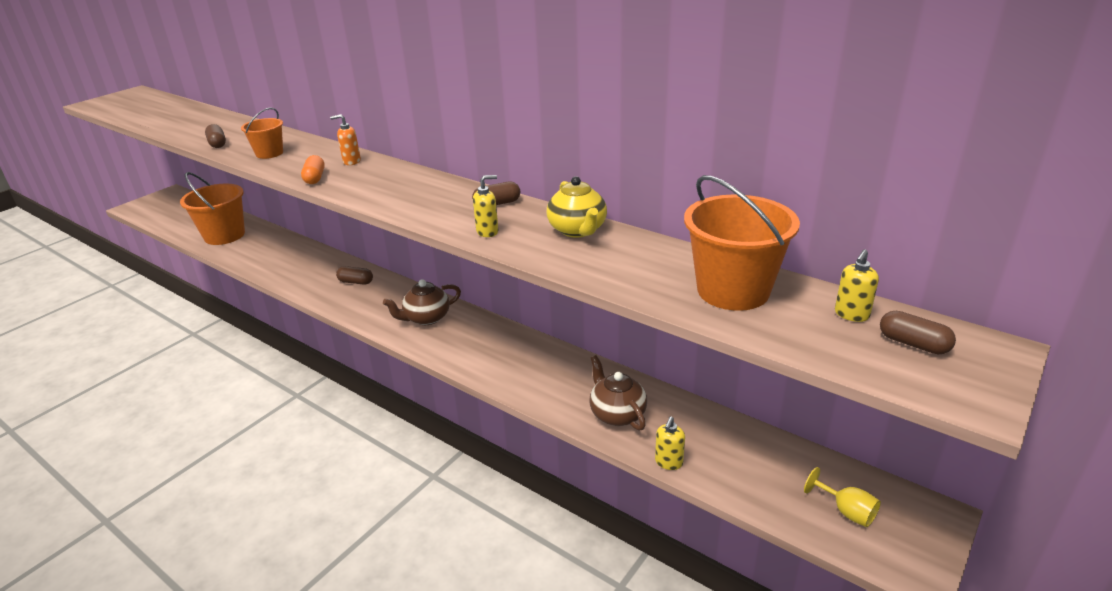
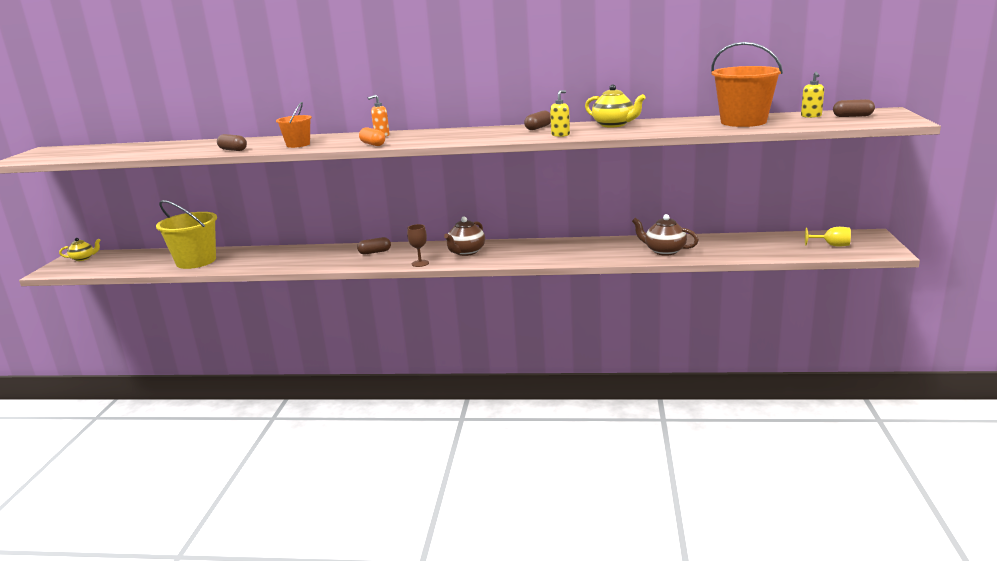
camera: 30 degrees left, 10 degrees down
orange bucket [180,172,245,245] -> yellow bucket [156,200,217,269]
yellow soap dispenser [655,417,685,470] -> none
none -> yellow teapot [59,238,101,261]
none -> brown goblet [407,224,429,267]

